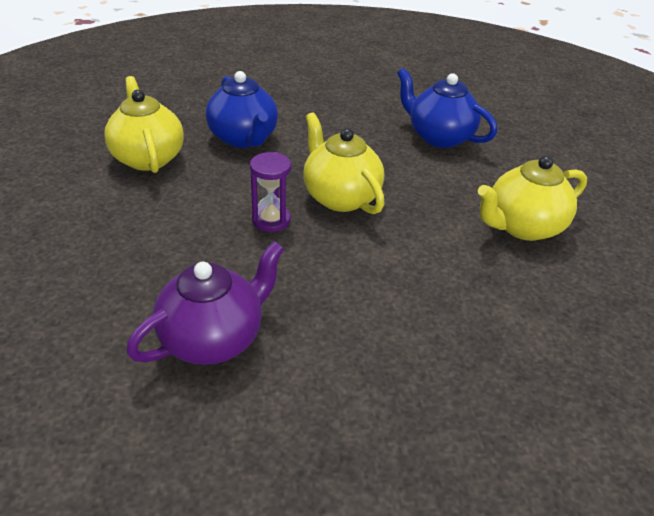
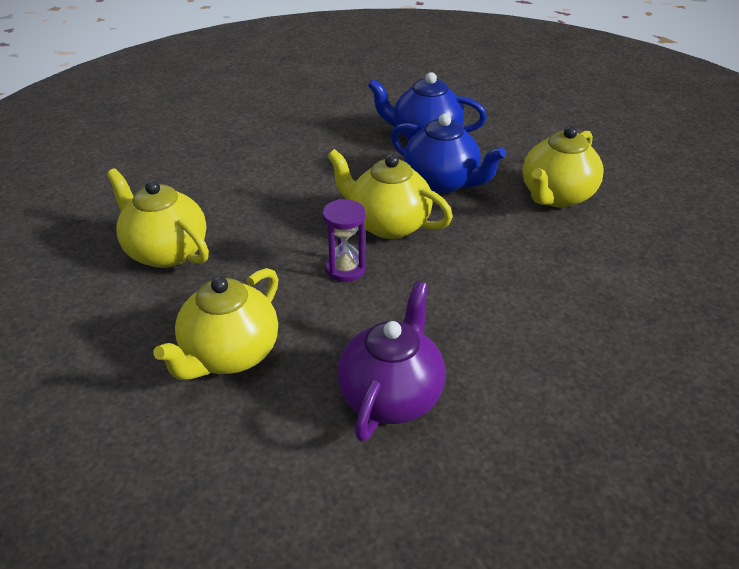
camera: 25 degrees left, 0 degrees up
blue teapot [206,71,278,148] -> blue teapot moved to [391,114,506,194]
none -> yellow teapot [153,268,278,380]

